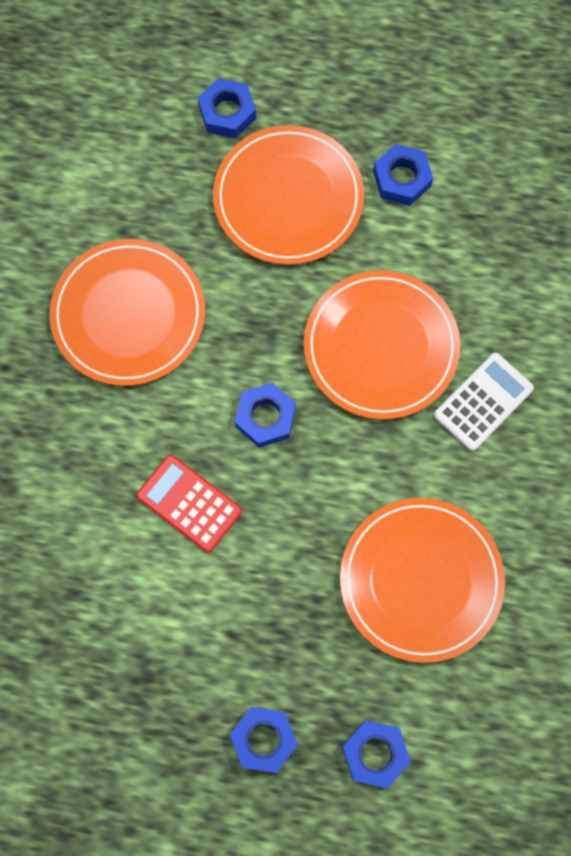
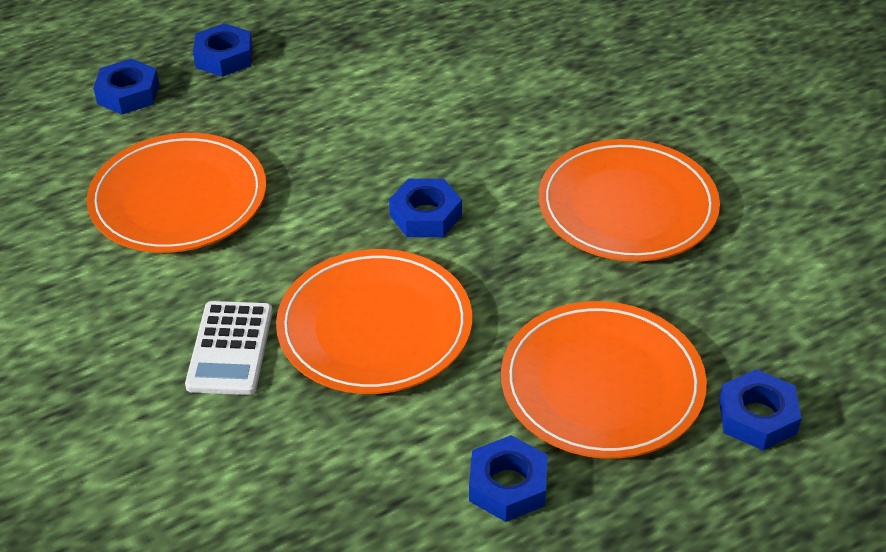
camera: 140 degrees right, 30 degrees down
red calculator [136,455,242,553] -> none

